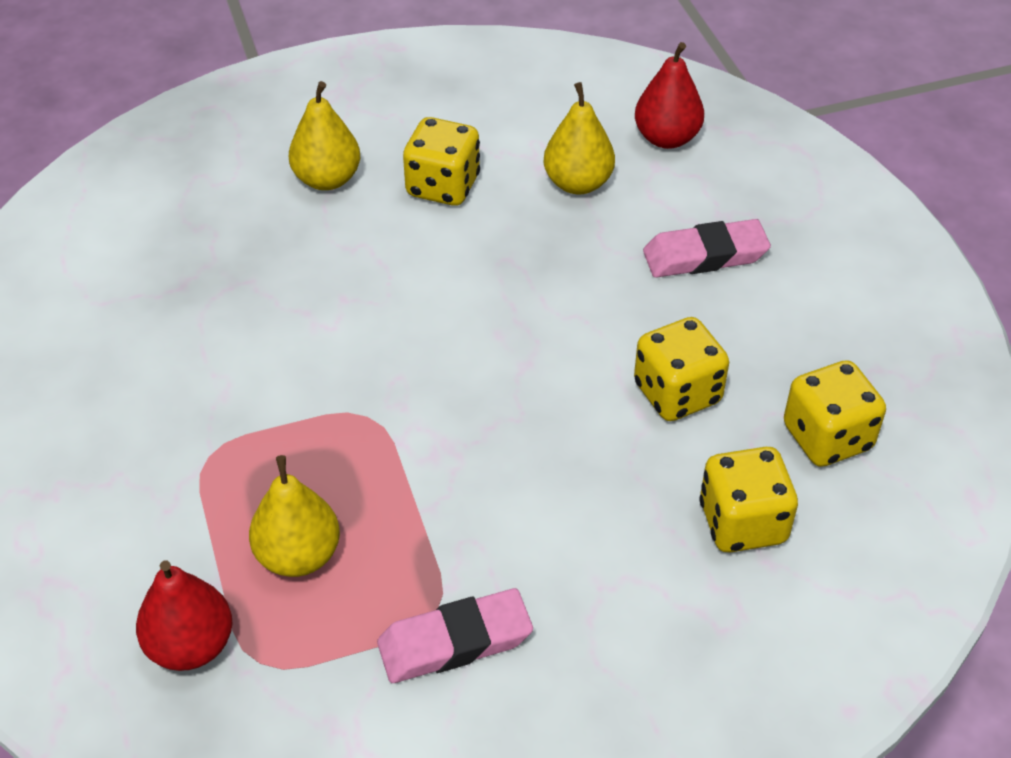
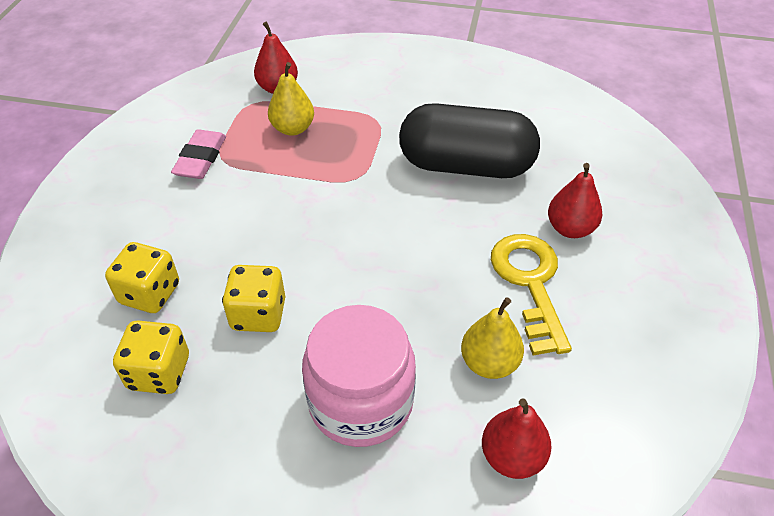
camera: 120 degrees right, 0 degrees up
yellow pear [289,81,360,190] -> red pear [548,163,602,238]
yellow dice [403,117,480,206] -> yellow key [491,234,572,355]
pink eraser [643,219,771,278] -> pink jar [302,305,416,447]
none -> black capsule [399,103,540,178]

